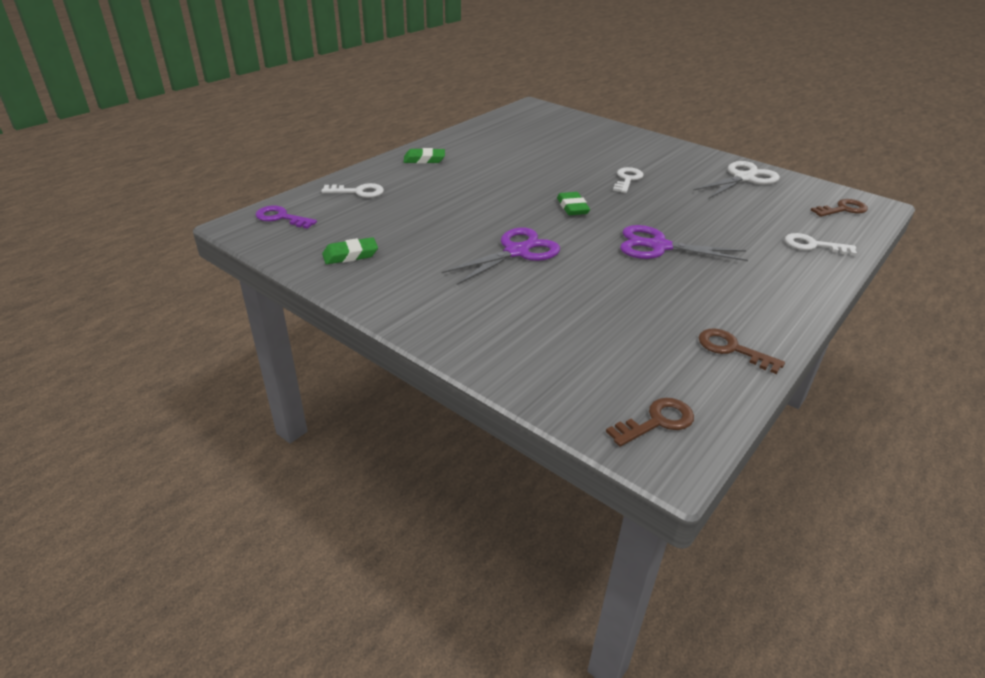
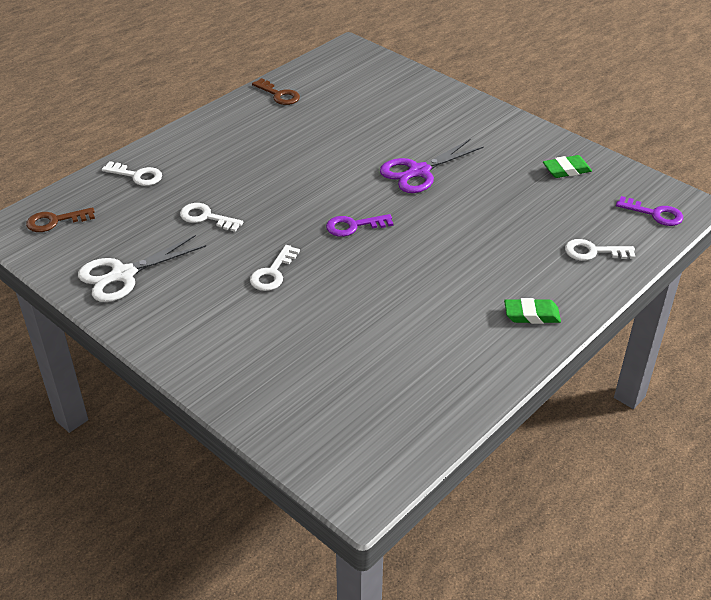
camera: 175 degrees left, 5 degrees up
green eraser [557,192,590,215] -> purple key [326,214,394,237]
brown key [606,398,694,447] -> none
purple scissors [620,225,748,261] -> none
none -> white key [180,203,243,232]

